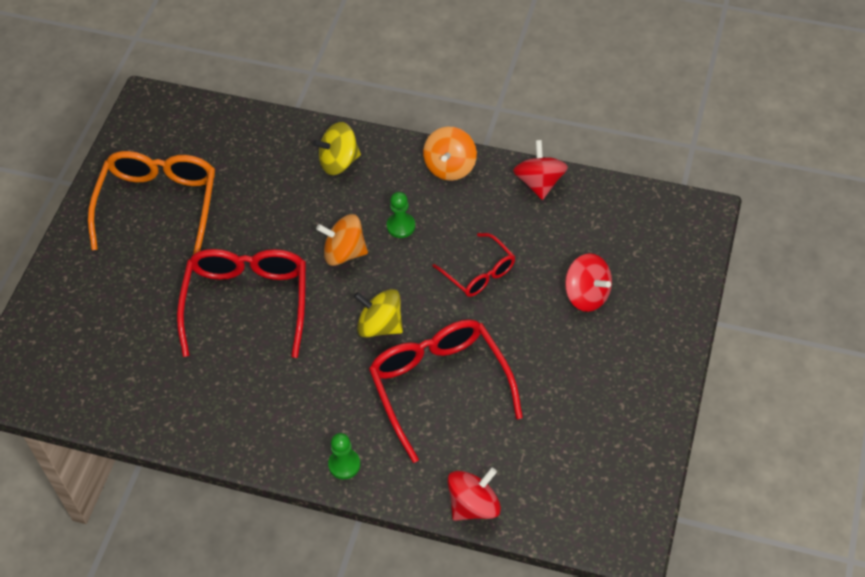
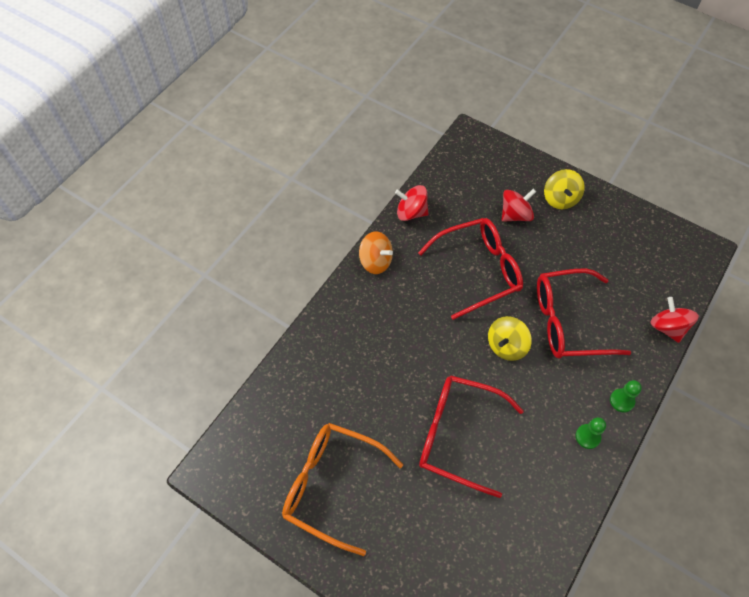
camera: 75 degrees left, 5 degrees up
yellow spinning top [312,122,361,175] -> yellow spinning top moved to [544,169,585,209]
orange spinning top [316,214,368,266] -> none
green pawn [387,192,415,238] -> green pawn moved to [575,417,606,449]
red glasses [433,233,515,297] -> red glasses [418,218,523,320], size x1.79

